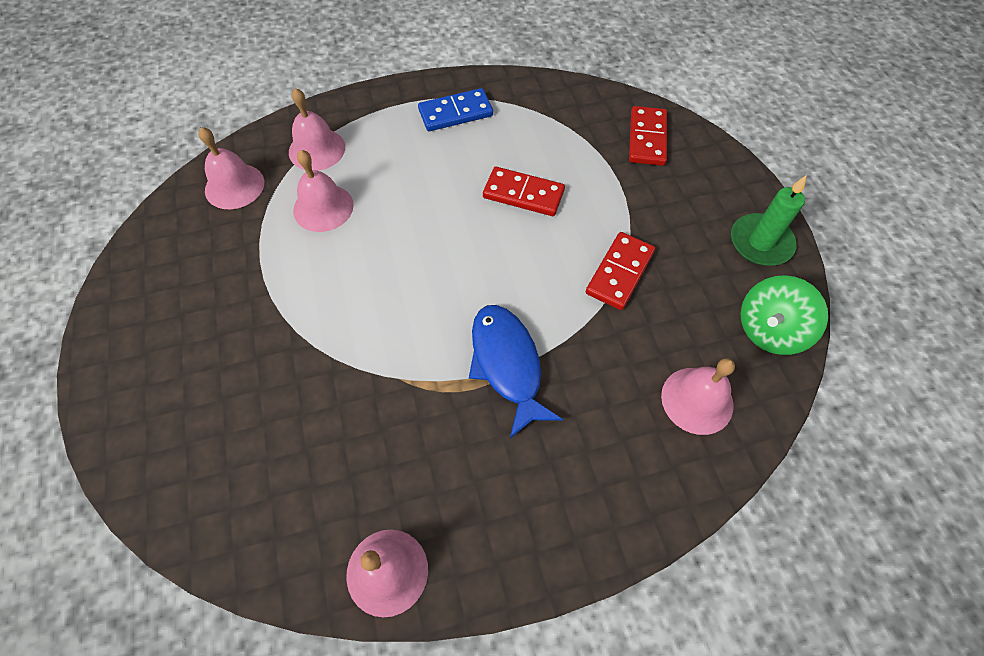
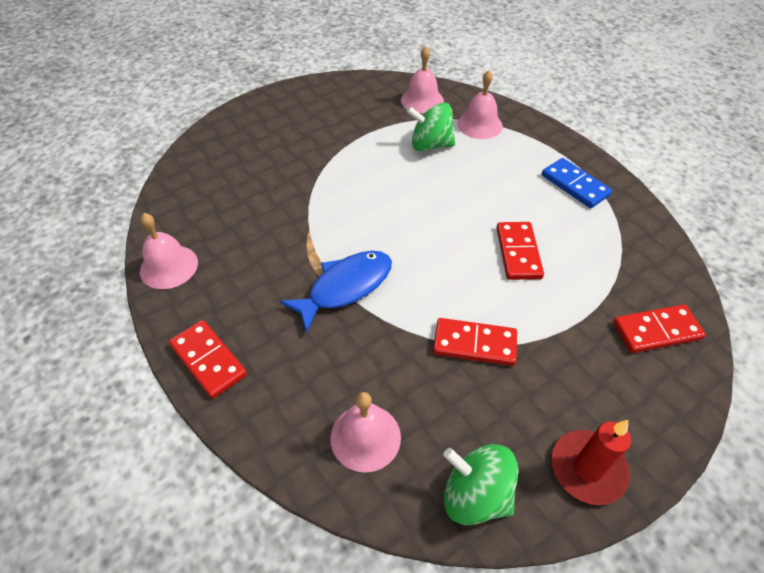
camera: 70 degrees right, 10 degrees down
pink bell [293,150,354,232] -> green spinning top [406,103,455,152]
green candle [731,175,807,266] -> red candle [552,420,631,505]
none -> red domino [169,320,247,399]

